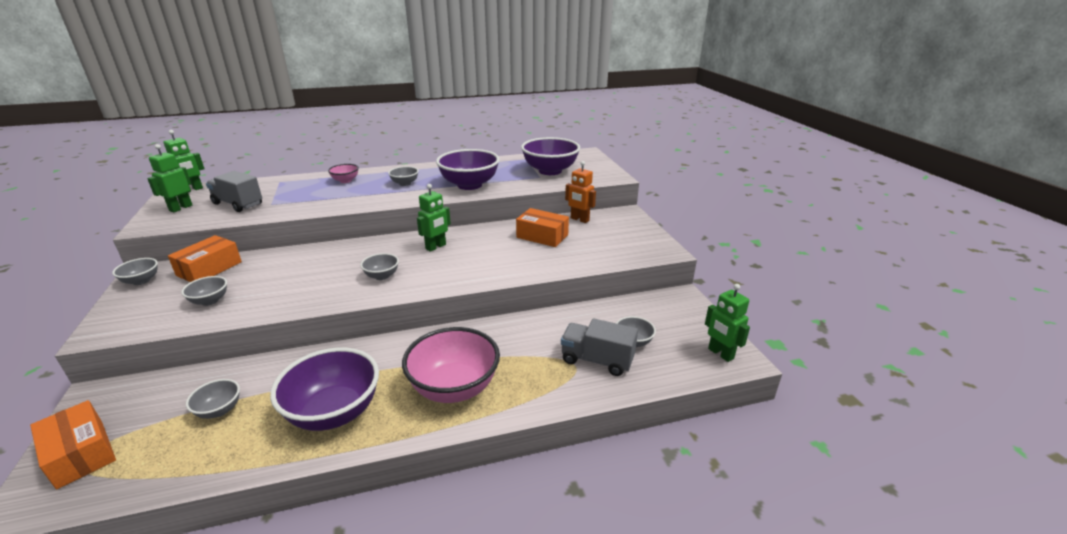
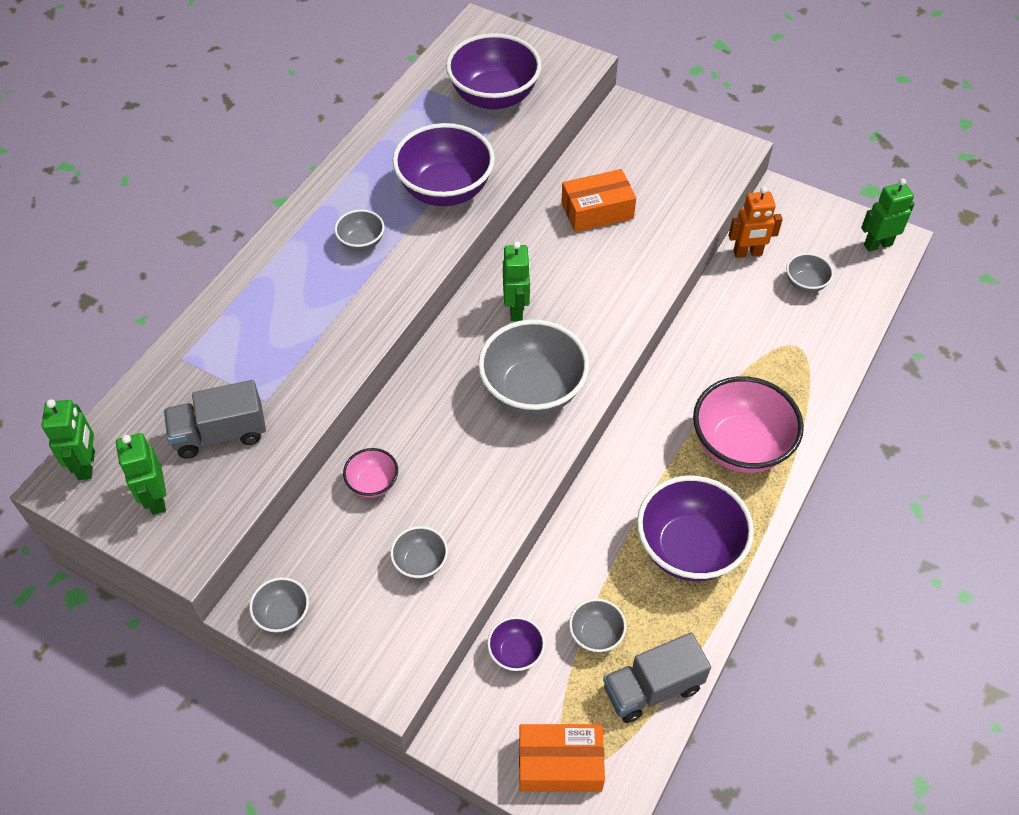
camera: 45 degrees left, 25 degrees up
orange box [168,235,242,282] -> none
pink bowl [328,164,359,183] -> pink bowl moved to [343,448,398,498]
grey bowl [360,253,399,280] -> grey bowl [478,319,589,416], size x2.09
grey truck [561,319,638,376] -> grey truck moved to [603,633,711,723]
orange robot [565,161,596,223] -> orange robot moved to [729,187,783,258]
green robot [705,284,750,362] -> green robot turned 150 degrees clockwise [861,179,914,252]
none -> purple bowl [487,616,545,671]

